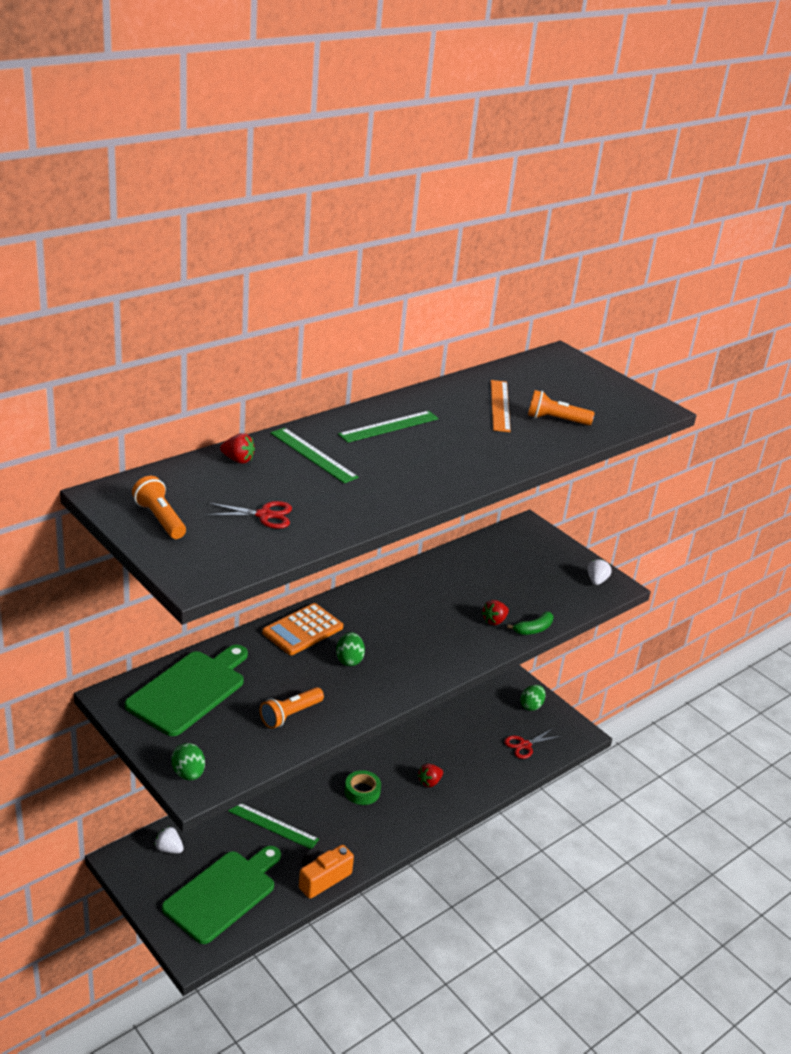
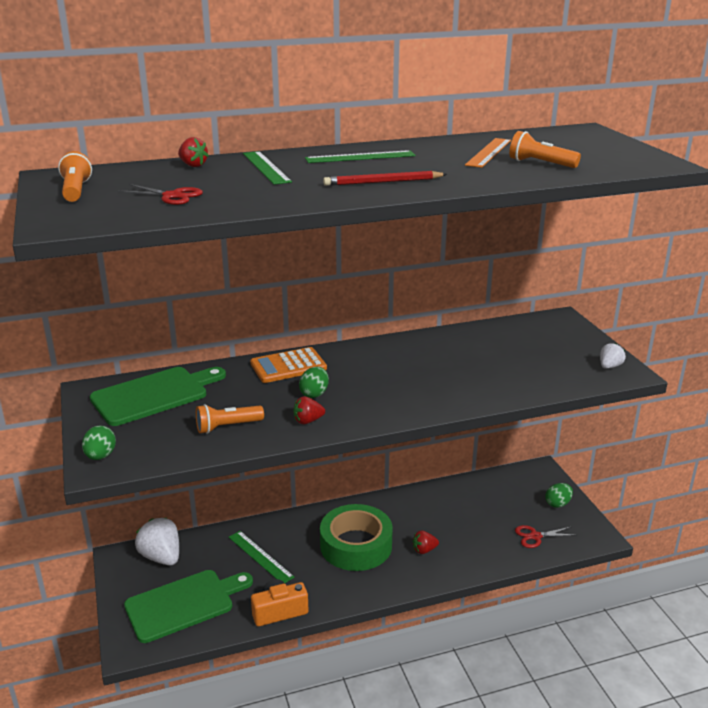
camera: 25 degrees right, 5 degrees down
white strawberry [154,826,184,853] -> white strawberry [135,518,179,566], size x1.88
green tape [345,770,381,805] -> green tape [320,504,393,571], size x2.10
red strawberry [482,600,509,625] -> red strawberry moved to [293,396,325,424]
green banana [507,612,554,635] -> none
none -> red pencil [323,171,447,186]

